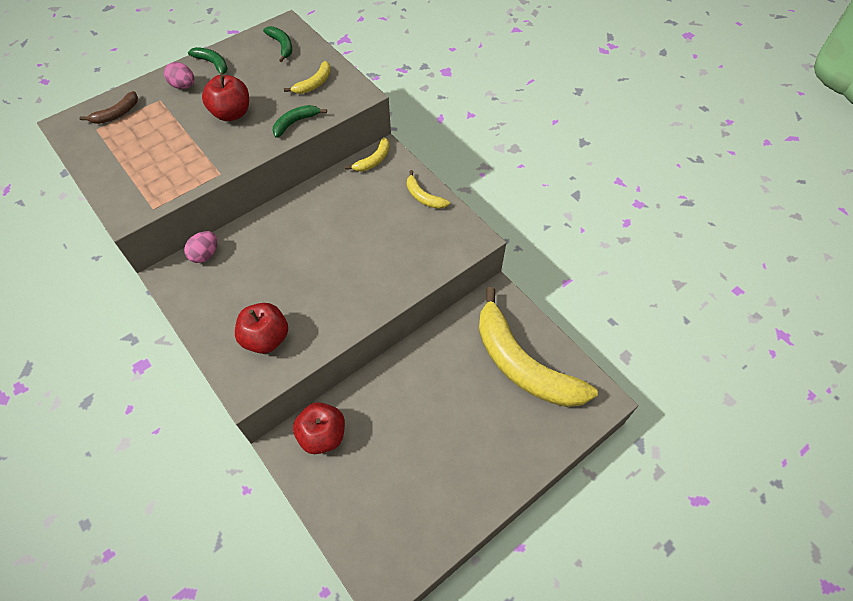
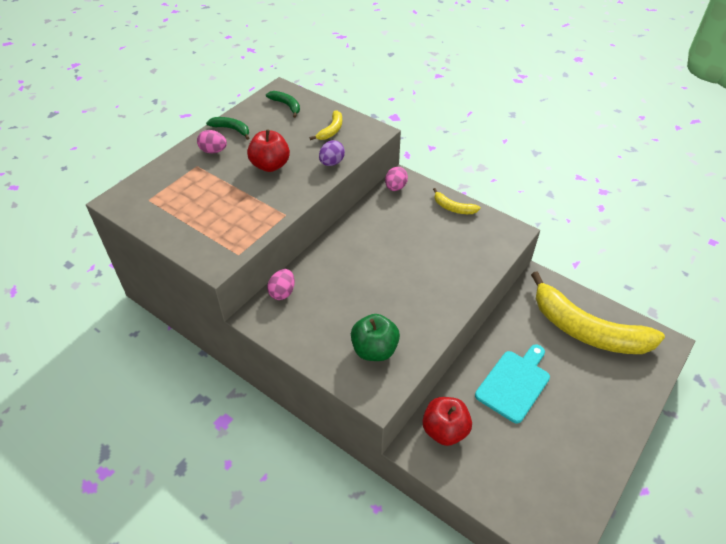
camera: 15 degrees left, 10 degrees down
brown banana [79,91,138,124] -> none
red apple [235,303,288,354] -> green apple [351,314,400,361]
green banana [273,105,327,138] -> purple egg [319,140,345,166]
yellow banana [345,137,390,172] -> pink egg [385,167,408,191]
none -> turquoise cutting board [475,345,550,423]

